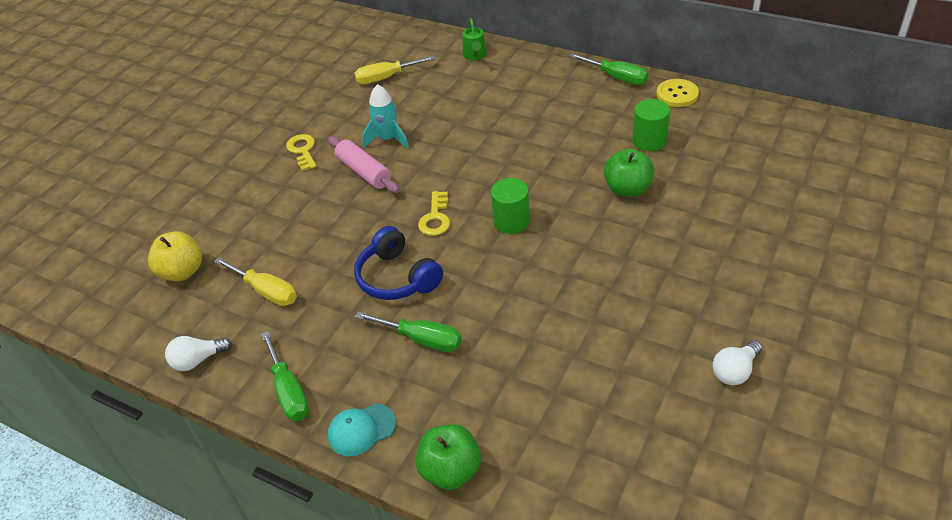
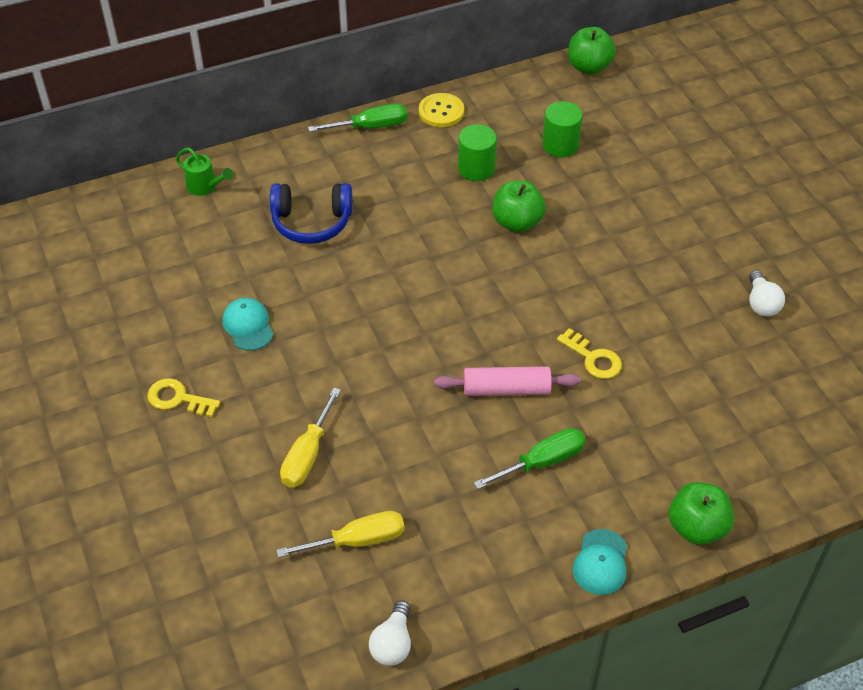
camera: 55 degrees left, 5 degrees up
yellow apple [148,231,202,281] -> none
green screwdriver [261,331,309,421] -> none
pink rolling pin [328,136,399,193] -> pink rolling pin moved to [434,366,581,396]
yellow screwdriver [354,55,436,84] -> yellow screwdriver moved to [280,388,341,487]
blue headphones [354,226,443,300] -> blue headphones moved to [270,183,352,244]
turquoise rocket [362,84,409,149] -> turquoise cap [222,298,274,351]
yellow key [418,191,450,236] -> yellow key moved to [557,328,622,379]
green cylinder [491,178,530,234] -> green cylinder moved to [542,101,583,158]
none -> green apple [568,27,616,74]

